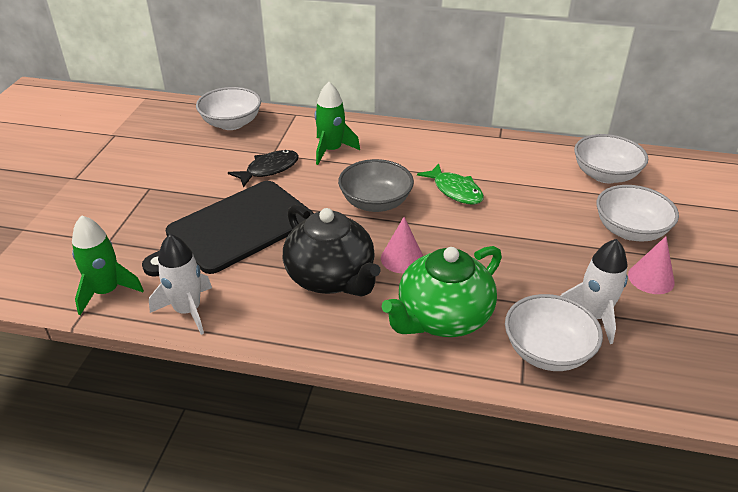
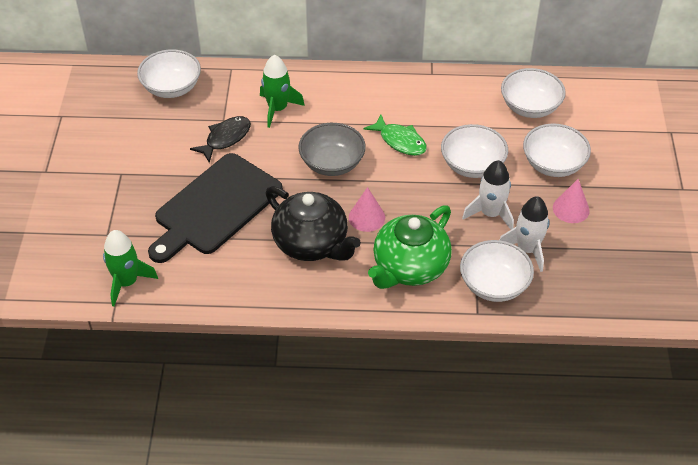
camera: 10 degrees left, 10 degrees up
white rocket [149,234,212,335] -> white rocket moved to [462,160,514,230]
none -> white bowl [441,124,508,178]

